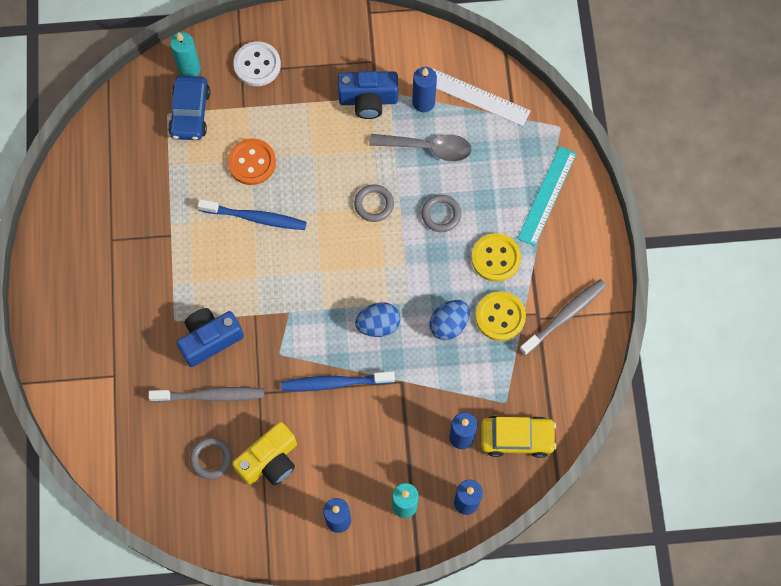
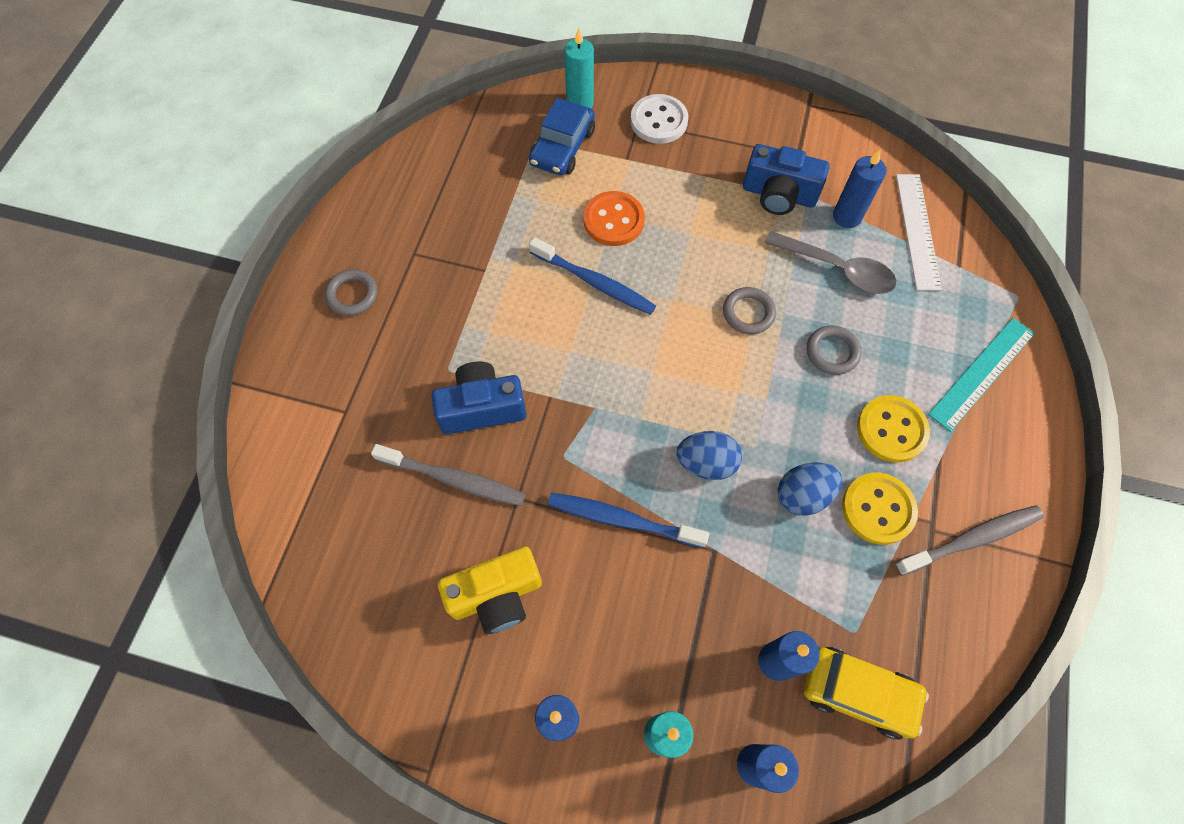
camera: 20 degrees right, 5 degrees down
grey ring [190,437,232,479] -> grey ring moved to [325,269,378,316]
white ruler [433,69,531,126] -> white ruler turned 45 degrees clockwise [896,174,942,291]

